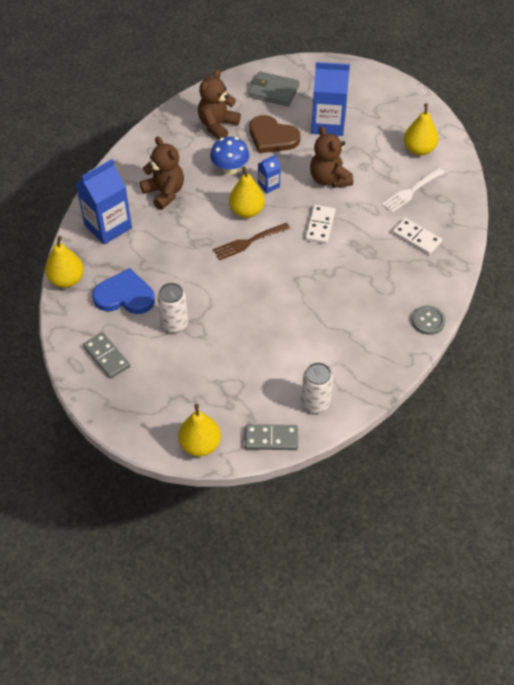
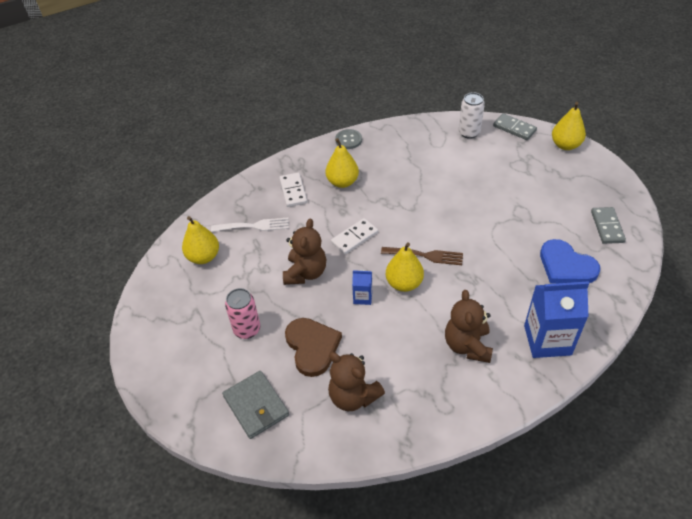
camera: 140 degrees left, 5 degrees down
yellow pear [45,236,84,288] -> yellow pear moved to [325,138,359,188]
white can [157,283,188,333] -> none
brown teddy bear [198,69,241,139] -> brown teddy bear turned 60 degrees clockwise [328,352,385,411]
blue mushroom [210,137,249,174] -> none
blue carton [311,62,350,136] -> pink can [225,288,260,339]

